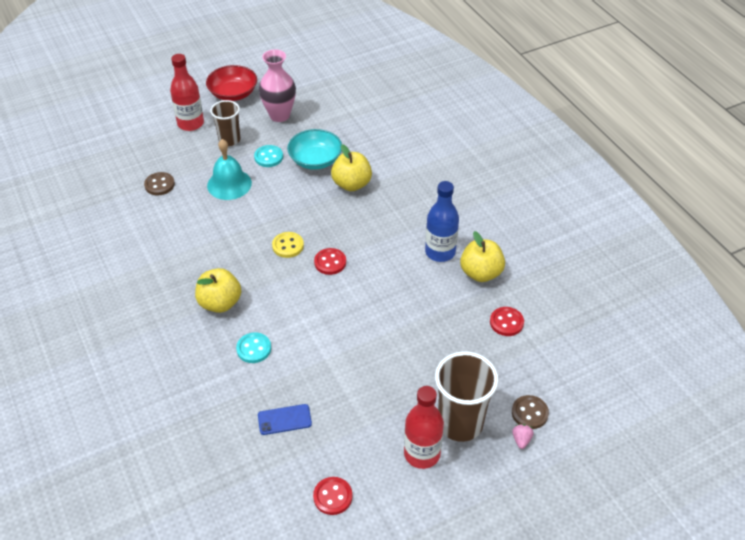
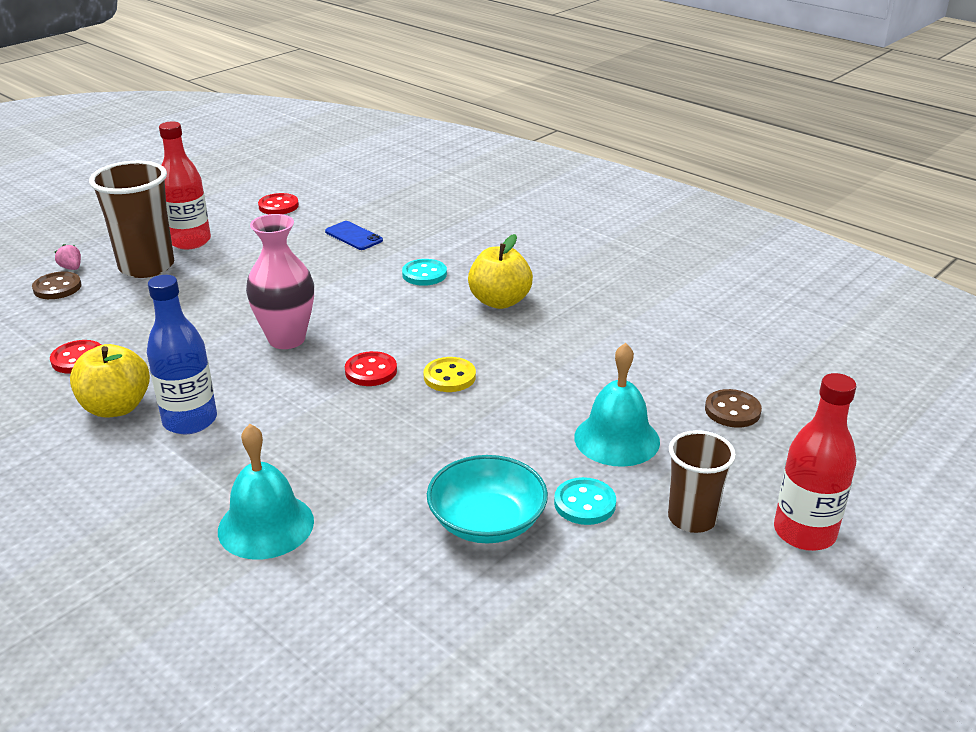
camera: 160 degrees right, 15 degrees down
red bowl [206,65,257,101] -> none
blue phone [258,404,312,435] -> blue phone turned 75 degrees clockwise [325,221,383,250]
pink vase [259,49,296,122] -> pink vase moved to [246,214,314,349]
yellow apple [331,144,372,191] -> none
pink strawberry [512,424,534,449] -> pink strawberry turned 150 degrees clockwise [55,244,81,270]
none -> turquoise bell [218,424,314,559]

